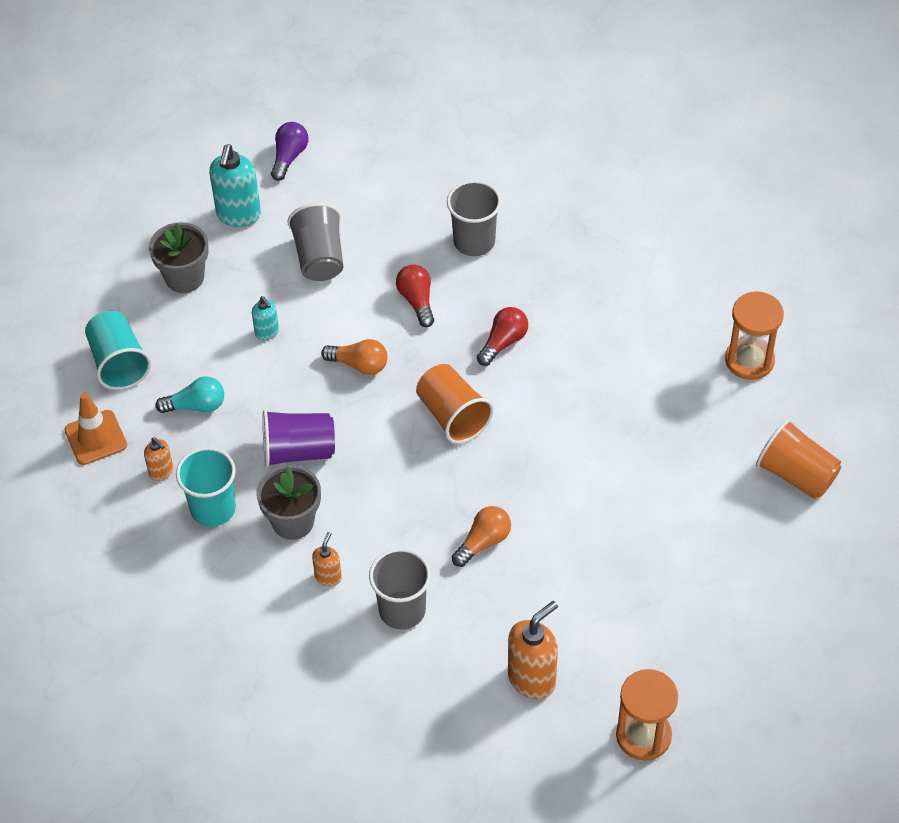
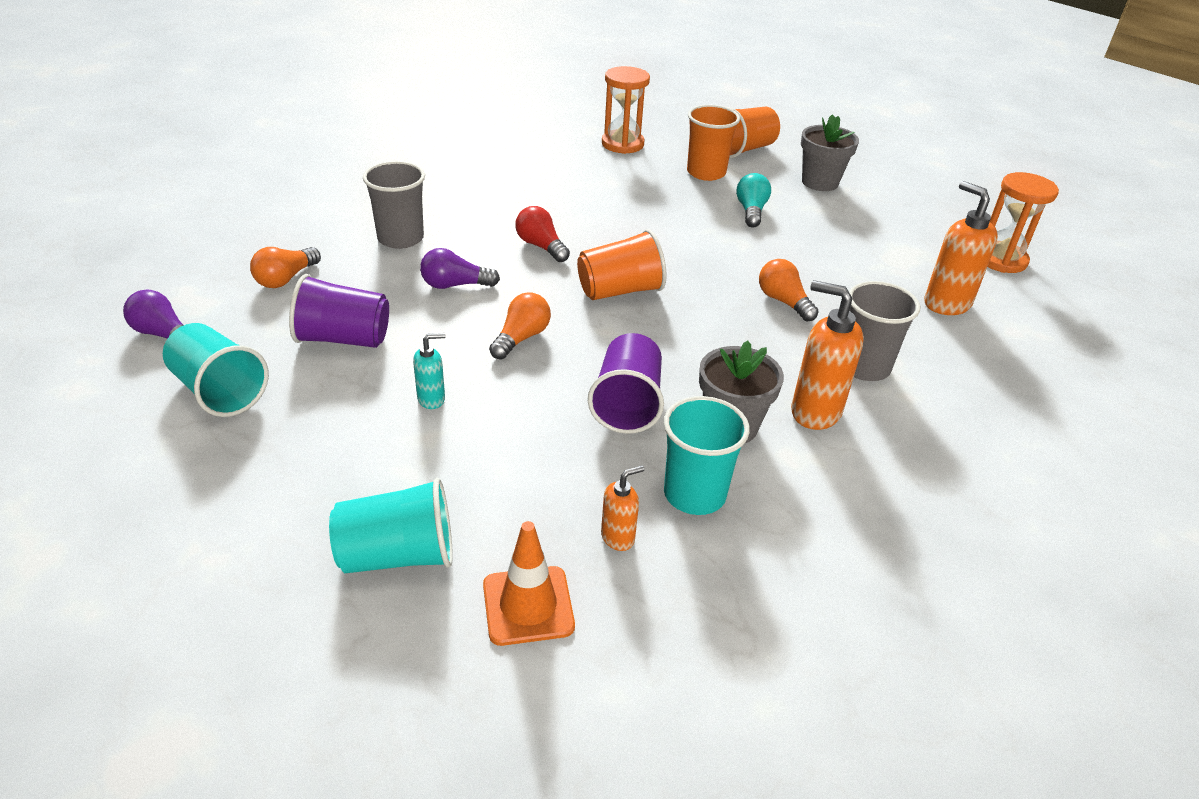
camera: 80 degrees left, 15 degrees down
grey flower pot [149,222,208,293] -> grey flower pot moved to [801,114,859,191]
turquoise light bulb [155,376,224,413] -> turquoise light bulb moved to [736,173,771,227]
turquoise soap dispenser [209,144,261,227] -> turquoise cup [163,323,269,417]
grey cup [287,203,343,281] -> purple cup [289,274,389,348]
orange soap dispenser [312,532,342,586] -> orange soap dispenser [791,280,864,430], size x1.86
red light bulb [396,264,434,327] -> purple light bulb [420,248,500,289]
none -> orange light bulb [250,247,321,288]
none -> orange cup [687,105,740,181]

